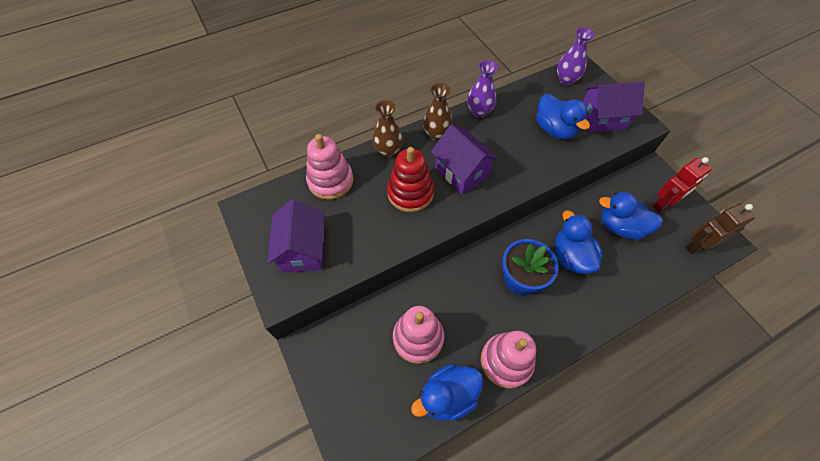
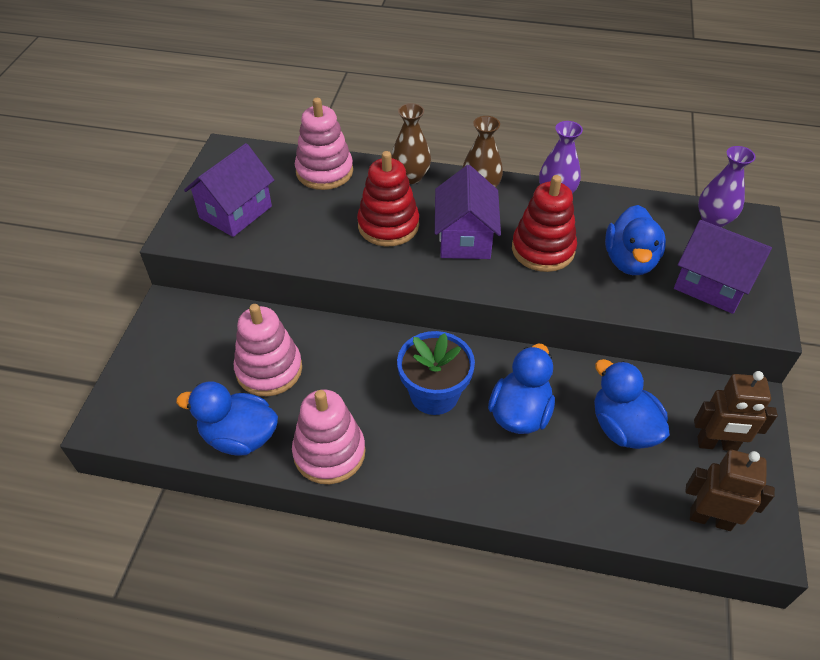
camera: 40 degrees right, 10 degrees down
red robot [652,157,711,212] -> brown robot [694,371,778,451]
none -> red stacking toy [512,175,577,272]

